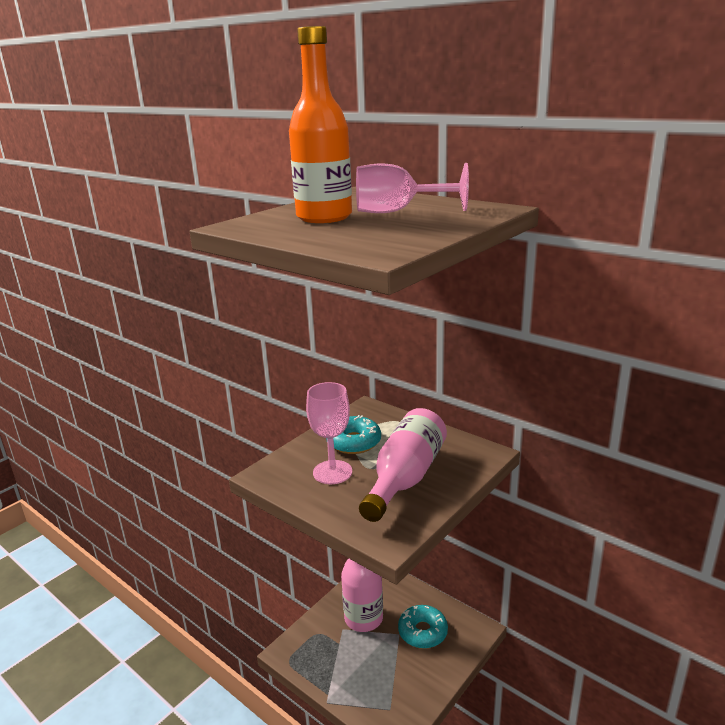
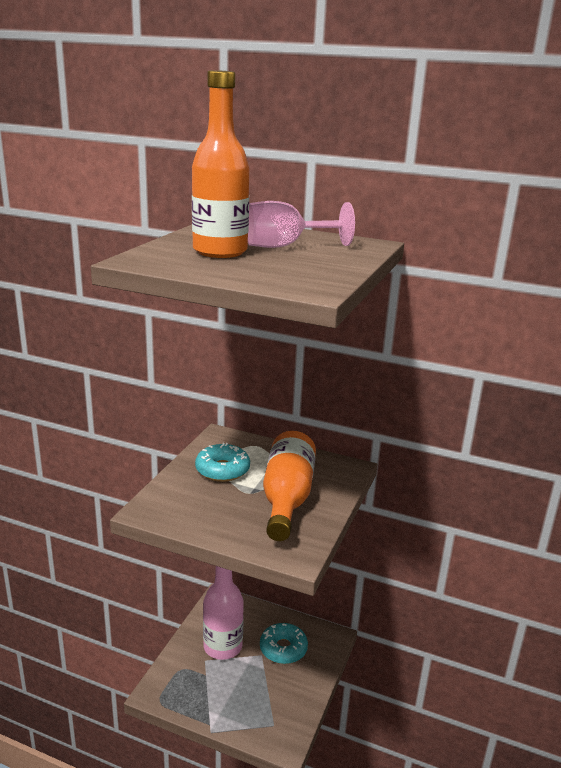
camera: 20 degrees left, 0 degrees up
pink goblet [306,382,352,484] -> none
pink bottle [359,408,447,522] -> orange bottle [263,431,316,541]

